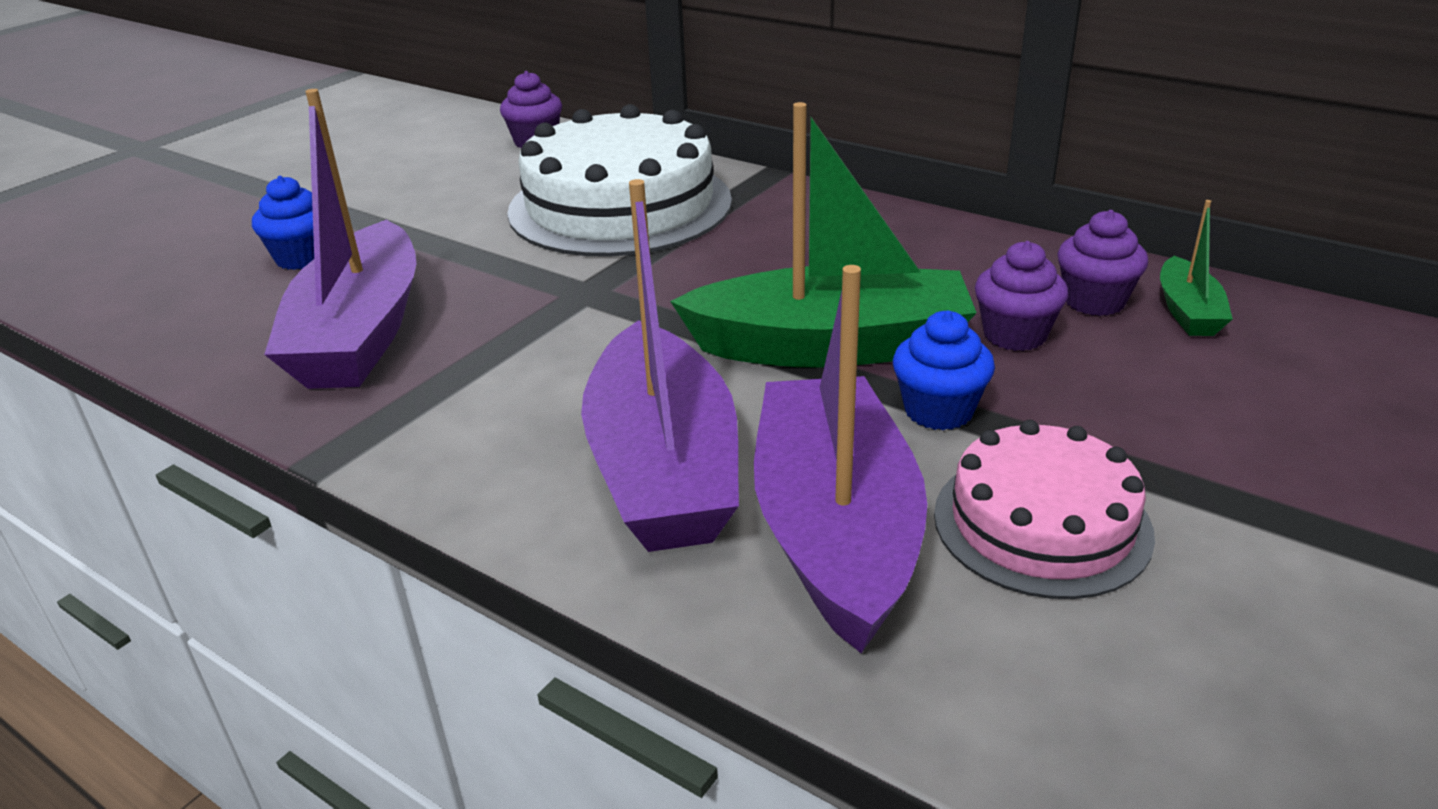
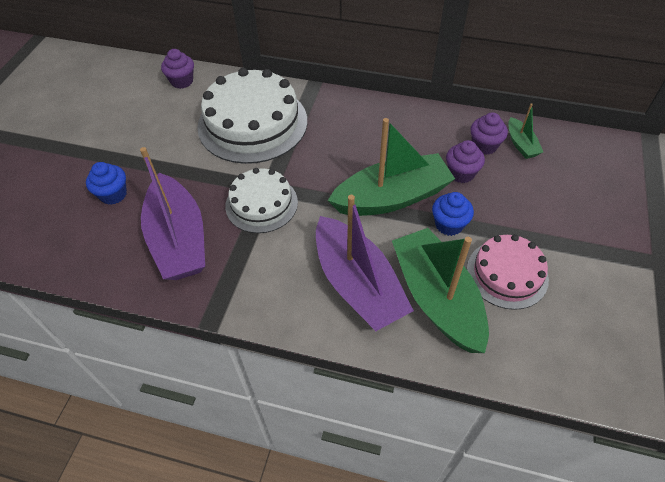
camera: 20 degrees left, 20 degrees up
purple boat [754,265,927,654] -> green boat [392,228,489,353]
none -> white cake [225,168,298,233]

